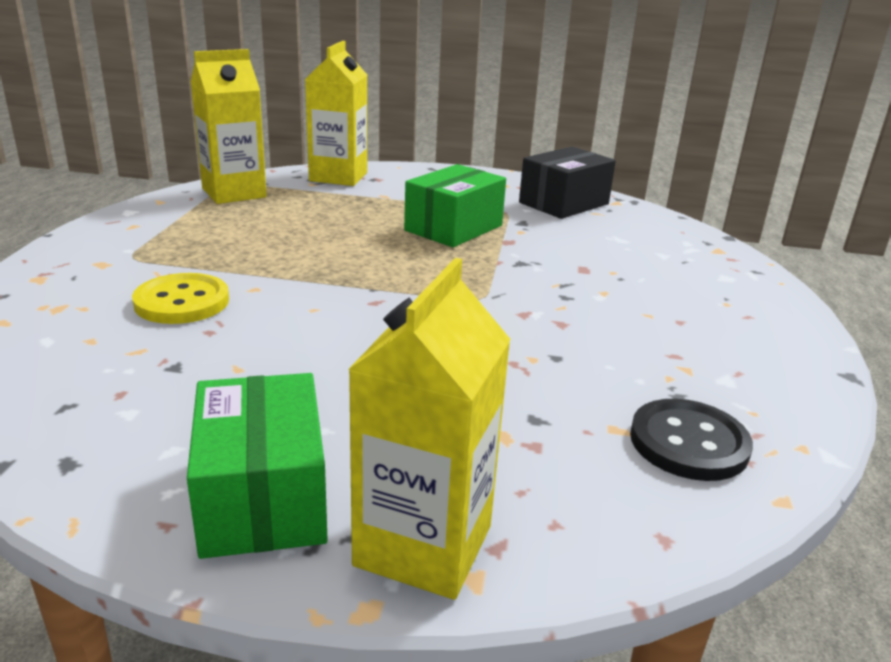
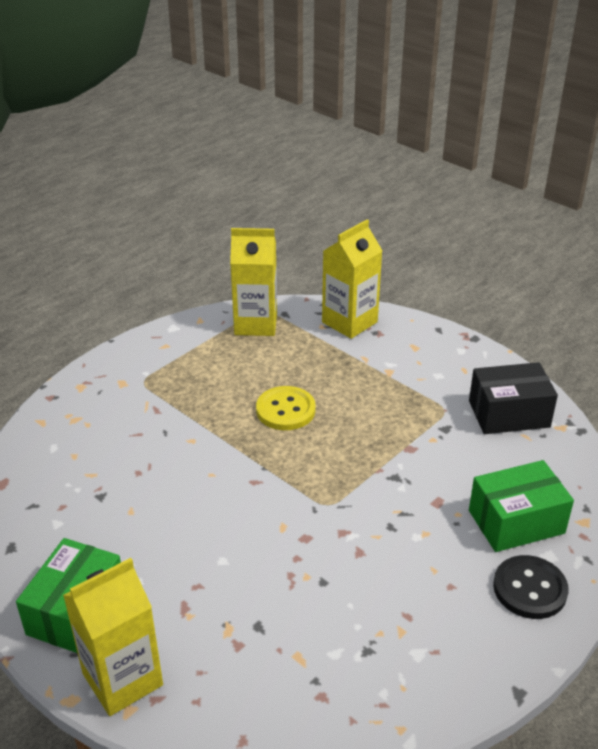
camera: 35 degrees right, 10 degrees up
yellow button [132,273,229,324] -> yellow button moved to [256,386,316,430]
green box [404,164,506,247] -> green box moved to [469,460,574,552]
black button [630,399,753,481] -> black button moved to [493,555,569,619]

